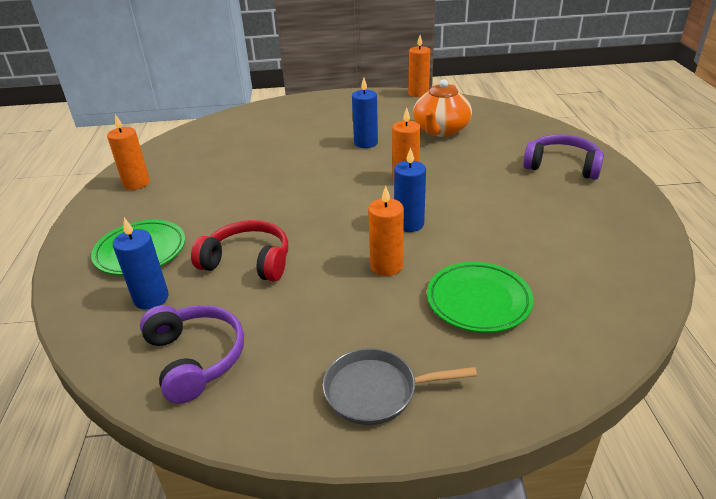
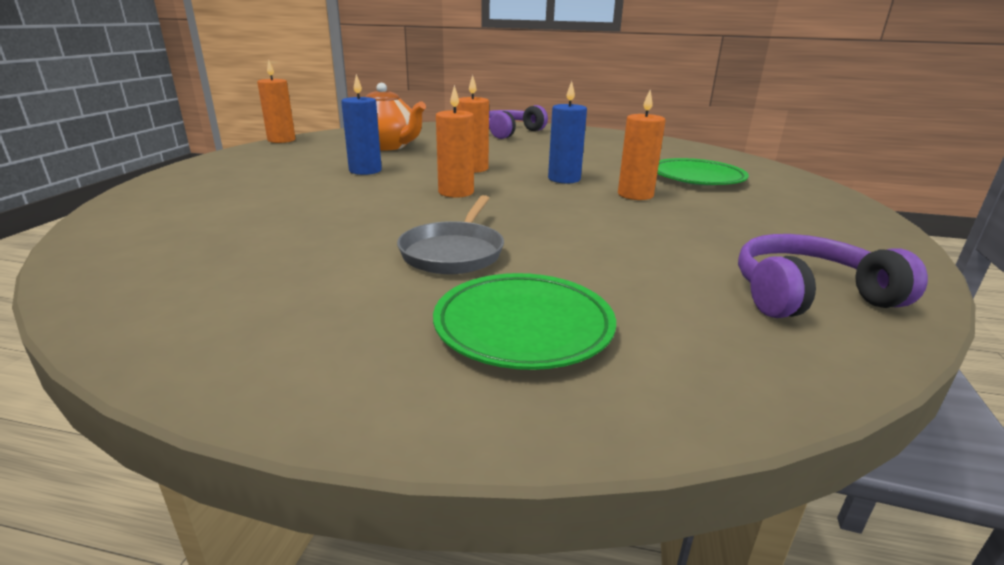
camera: 75 degrees left, 10 degrees down
orange candle [107,114,150,190] -> orange candle moved to [436,85,474,198]
blue candle [113,218,169,310] -> none
red headphones [191,220,288,282] -> none
grey pan [323,348,477,425] -> grey pan moved to [397,195,504,274]

